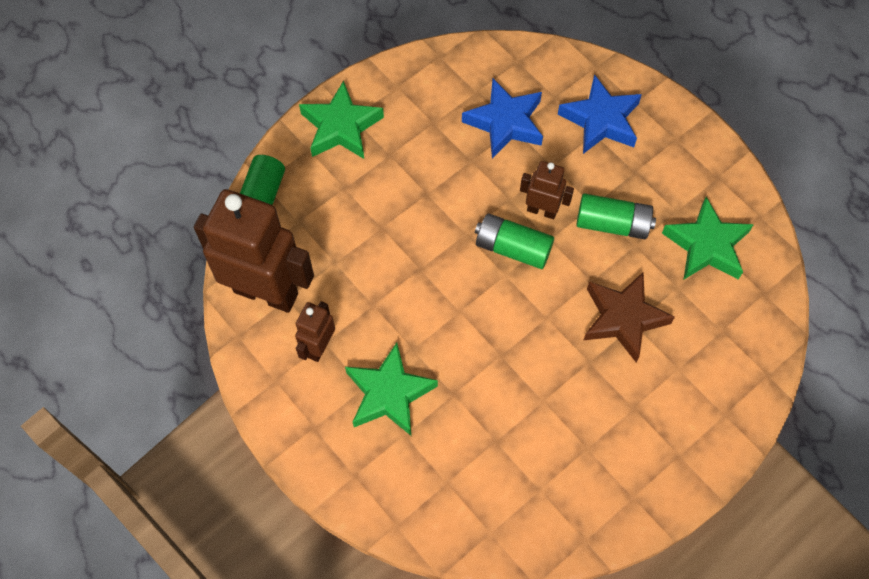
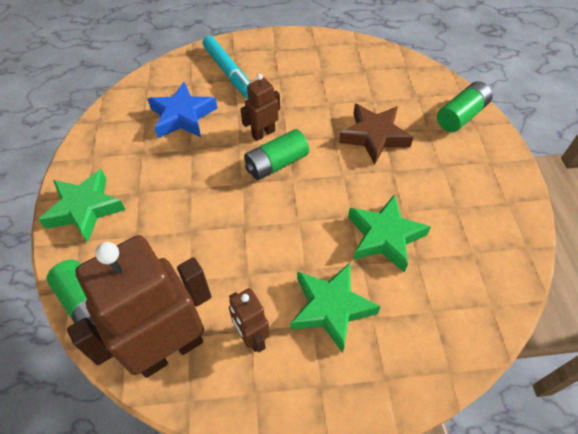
camera: 55 degrees left, 10 degrees down
blue star [558,74,642,154] -> turquoise marker [203,36,250,99]
green battery [576,193,656,239] -> green battery moved to [437,81,493,132]
green star [662,197,754,280] -> green star moved to [348,194,431,273]

